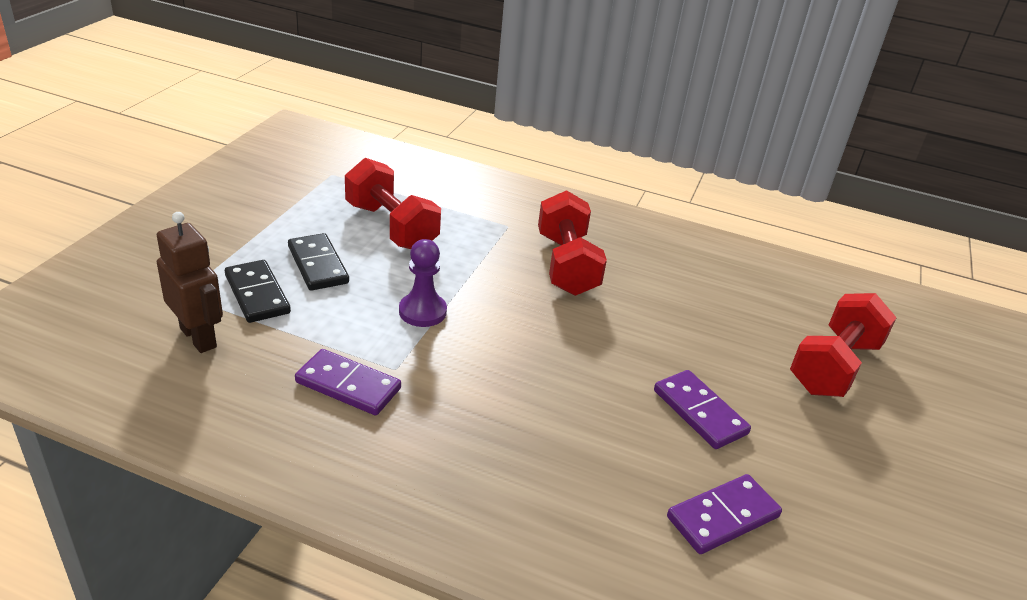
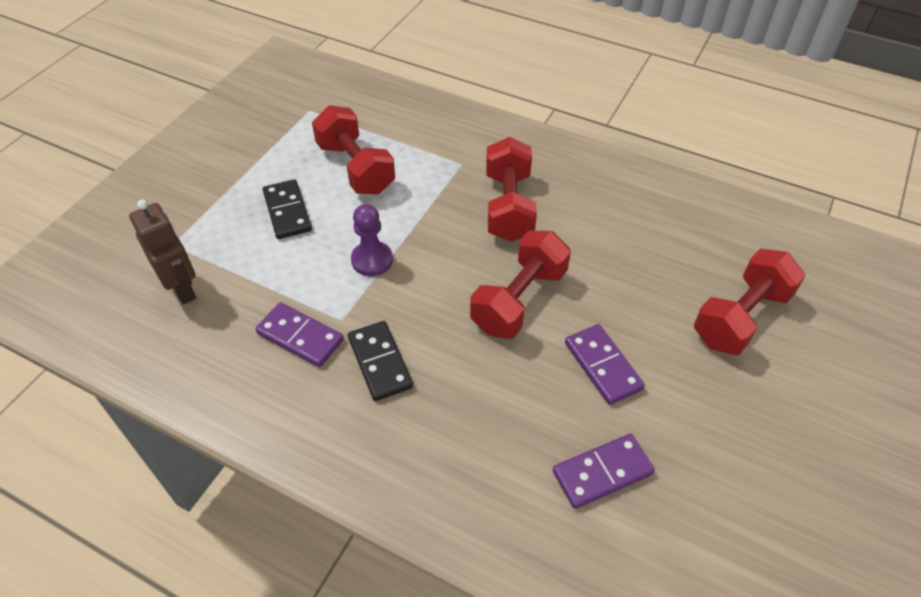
camera: 10 degrees right, 15 degrees up
black domino [225,260,291,323] -> black domino moved to [348,321,413,401]
none -> red dumbbell [470,231,571,339]

